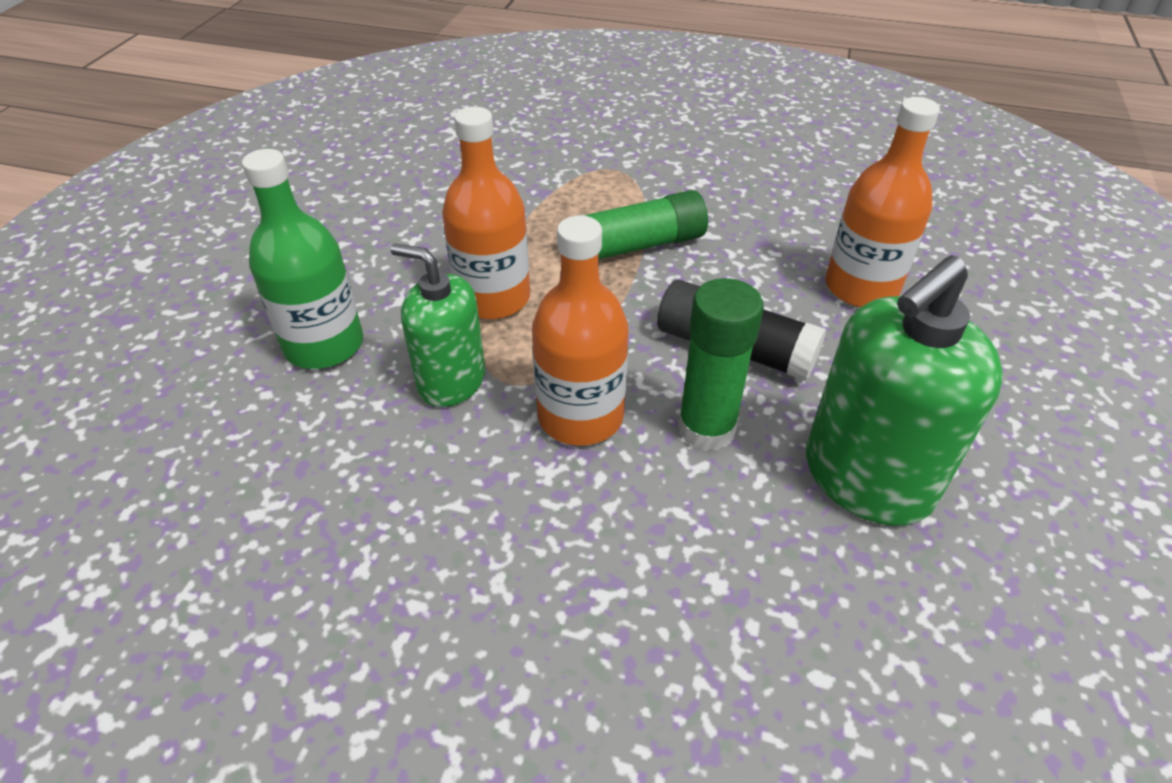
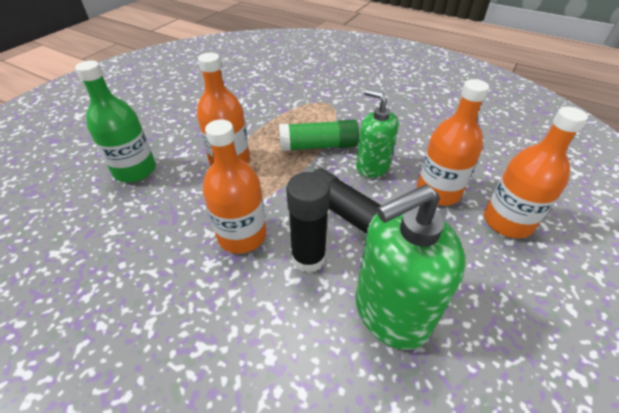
camera: 15 degrees right, 0 degrees up
green soap dispenser [391,243,485,407] -> green soap dispenser moved to [356,89,399,178]
green glue stick [678,278,764,451] -> black glue stick [286,172,330,273]
none -> orange bottle [484,107,588,238]

